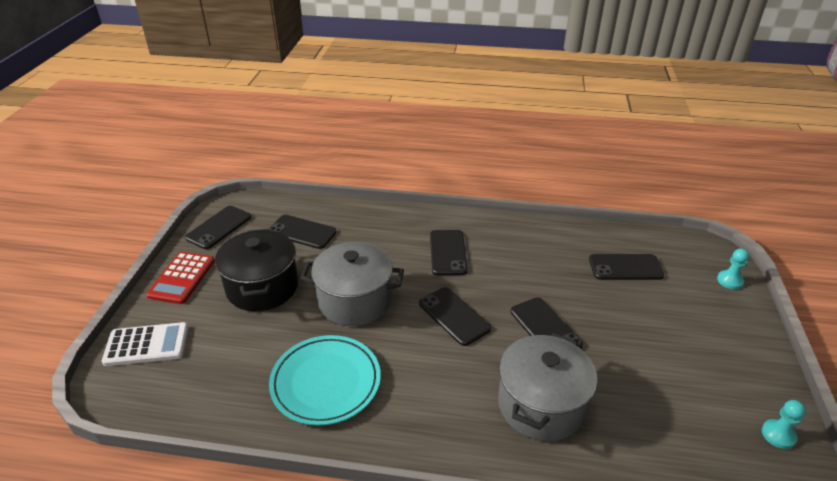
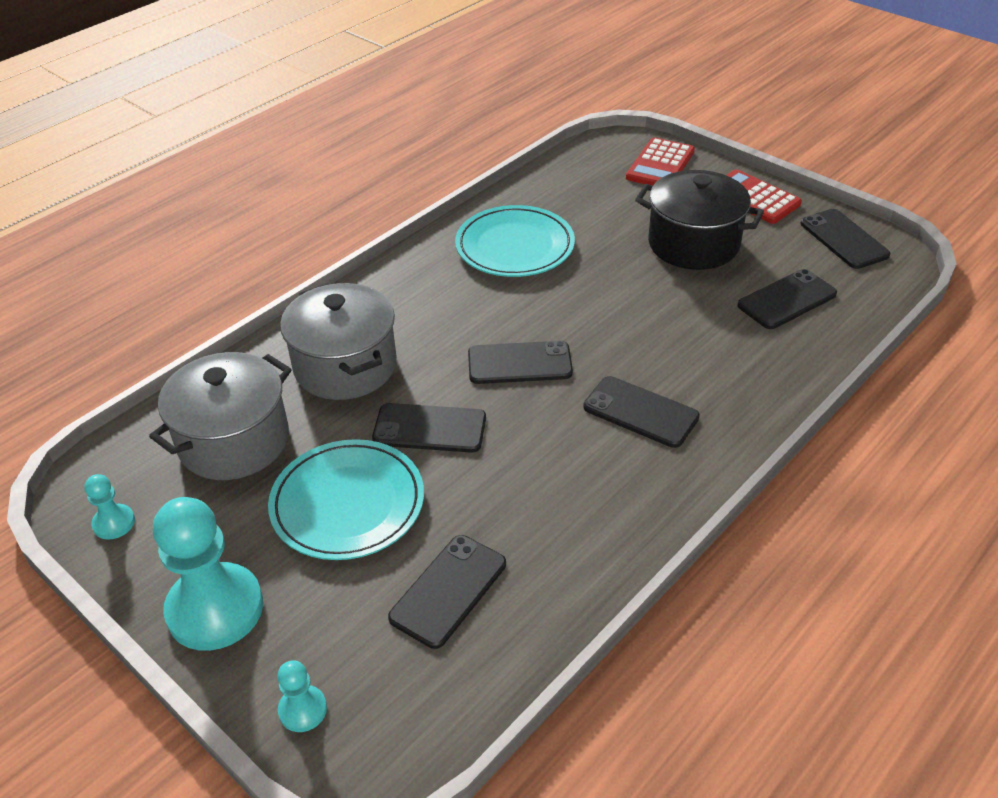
camera: 125 degrees right, 5 degrees up
white calculator [102,322,188,366] -> red calculator [626,137,695,185]
grey pot [301,242,404,326] -> grey pot moved to [149,352,292,480]
none -> turquoise pawn [153,497,263,651]
none -> turquoise plate [268,439,424,560]

